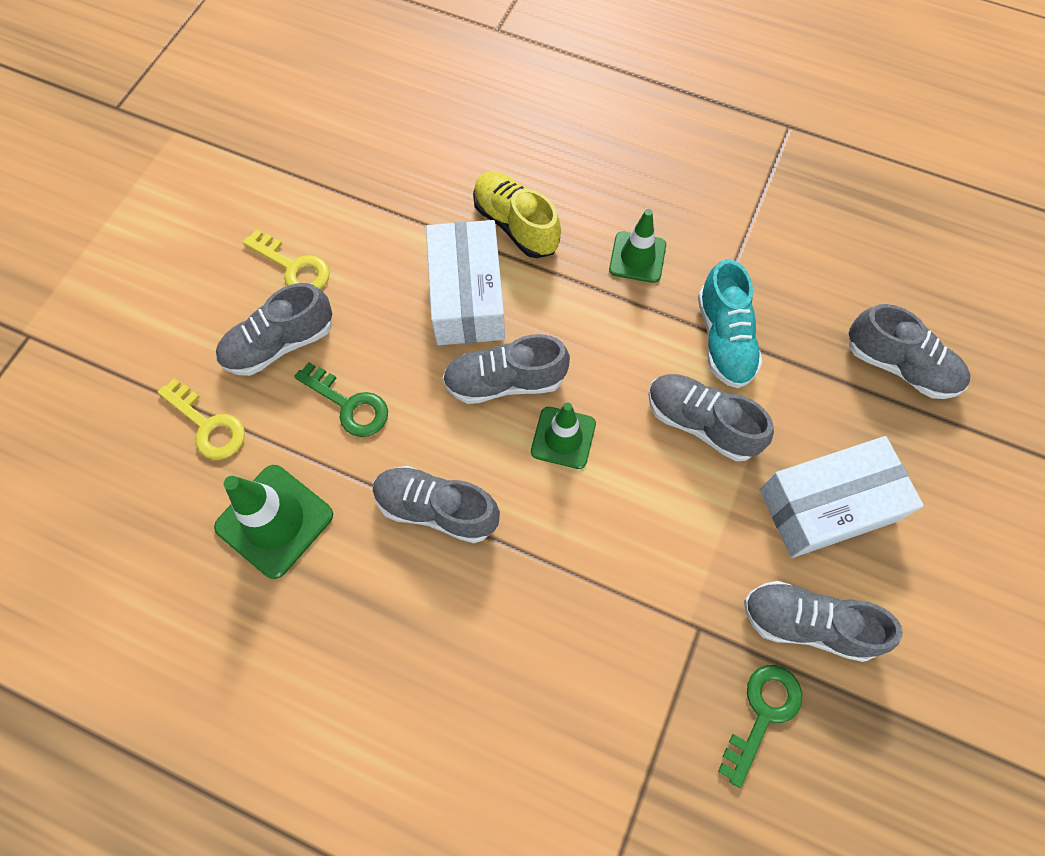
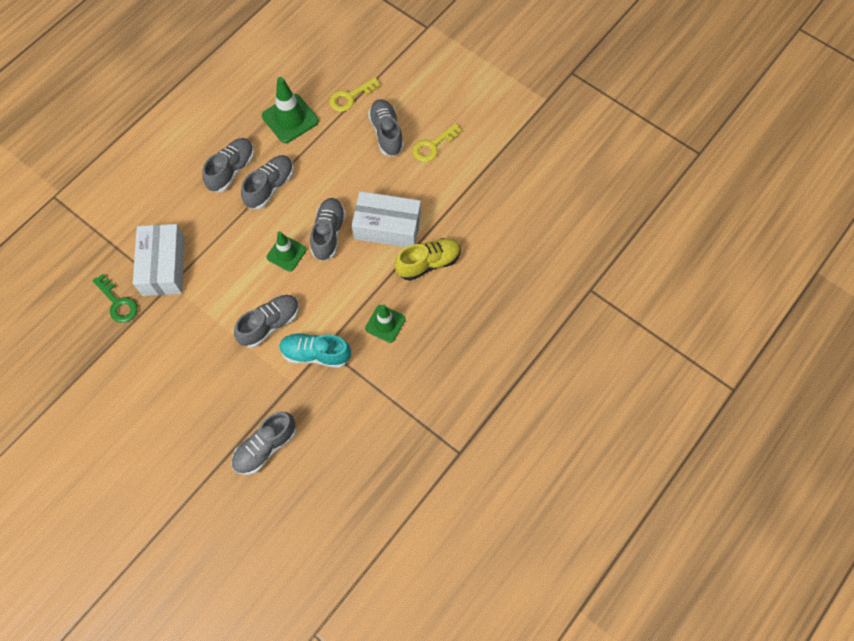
camera: 105 degrees right, 0 degrees up
green key [294,362,388,437] -> none
grey shoe [744,581,903,662] -> grey shoe moved to [202,138,254,192]
white box [760,436,924,558] -> white box moved to [133,224,185,296]

